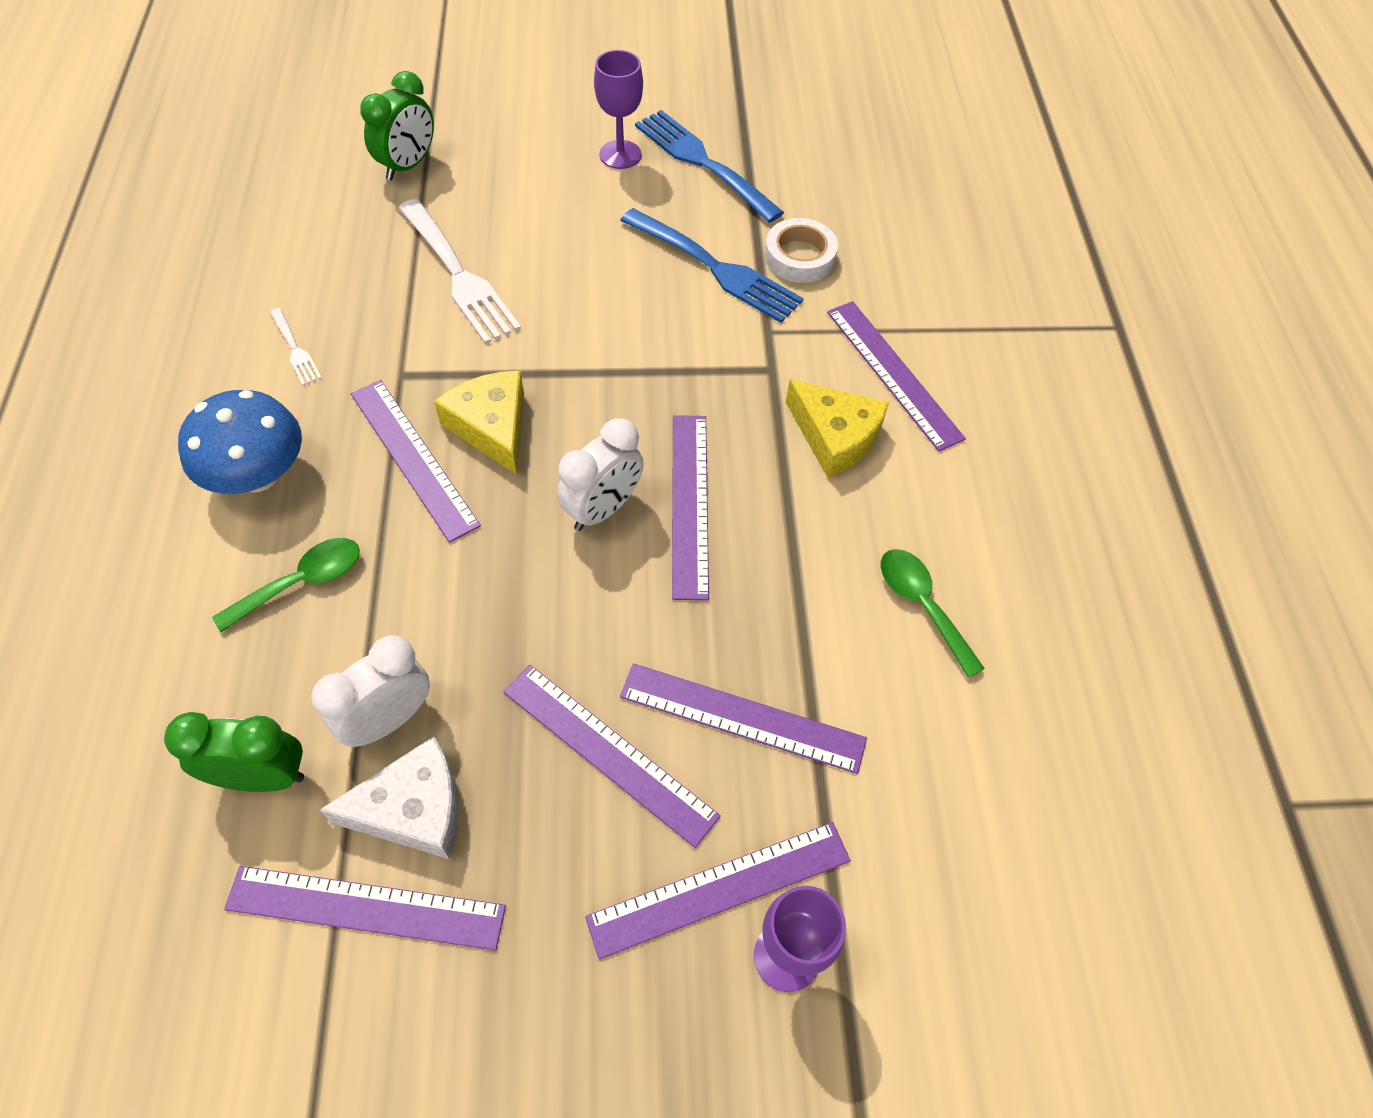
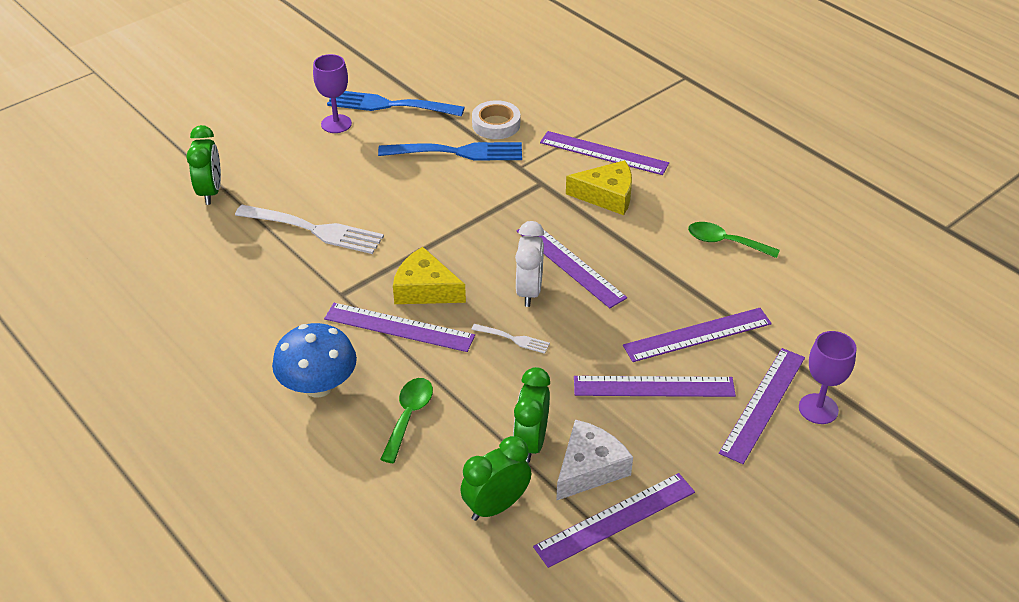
camera: 35 degrees left, 15 degrees down
white fork [270,308,321,385] -> white fork moved to [471,324,550,354]
white clock [311,635,430,747] -> green clock [513,367,550,463]

